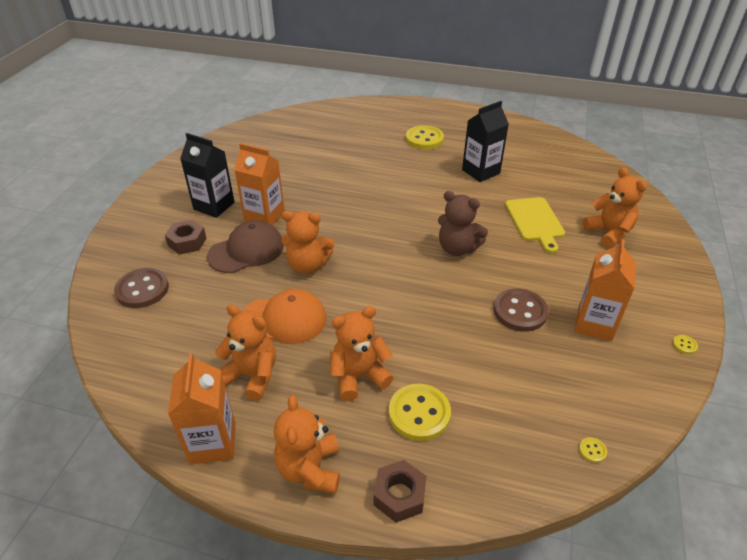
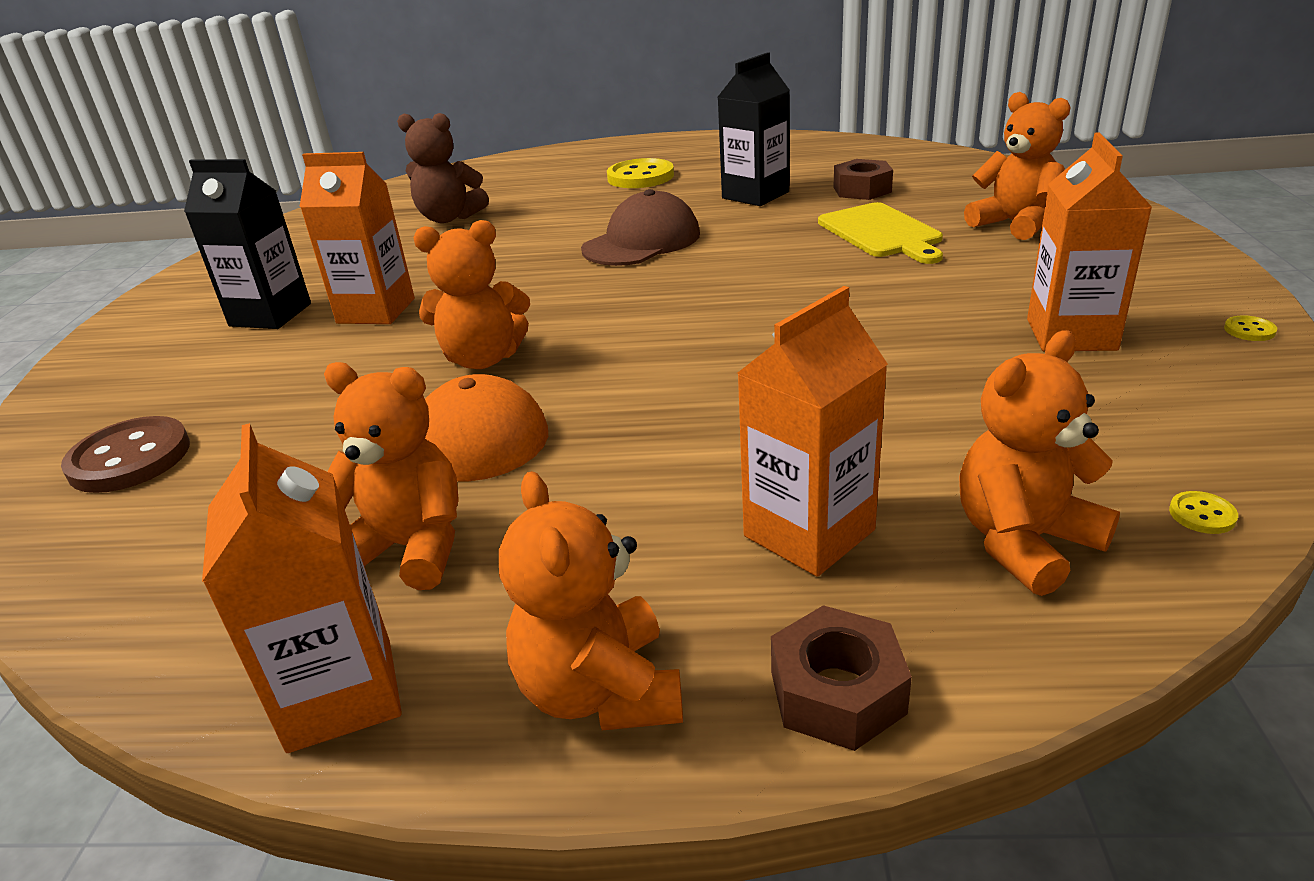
camera: 10 degrees left, 10 degrees down
brown nut [165,220,207,255] -> brown nut moved to [833,159,893,200]
brown cap [207,220,284,273] -> brown cap moved to [581,189,700,266]
orange teddy bear [330,306,393,401] -> orange teddy bear moved to [959,330,1120,596]
yellow button [389,384,451,441] -> orange carton [737,286,888,577]
brown teddy bear [438,191,488,256] -> brown teddy bear moved to [397,113,489,223]
brown button [493,288,548,332] -> none

